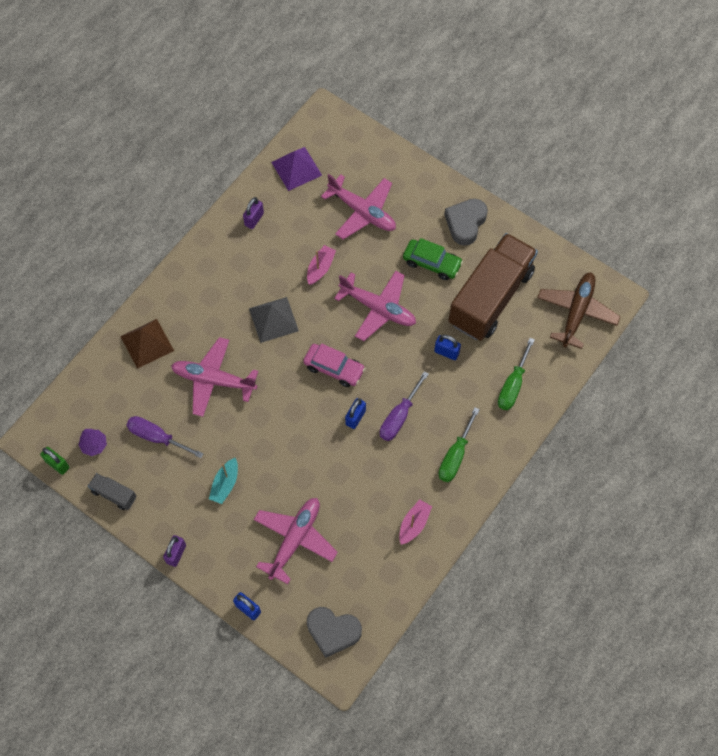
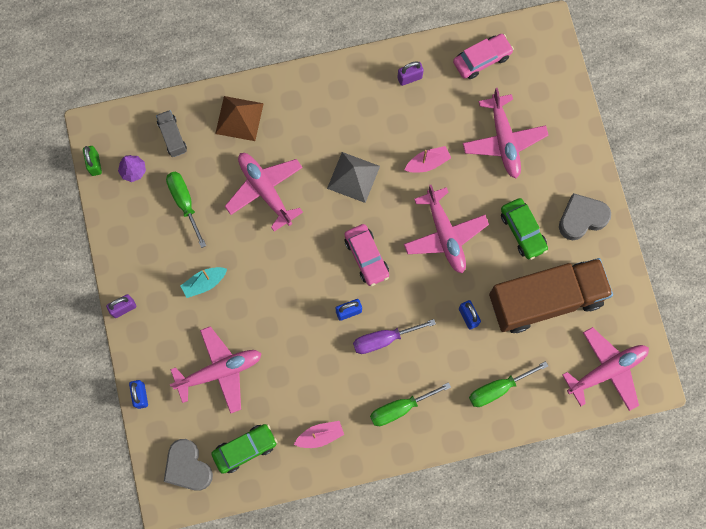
camera: 40 degrees right, 10 degrees up
grey truck [88,473,137,510] -> grey truck moved to [156,110,187,157]
purple screwdriver [126,416,204,458] -> green screwdriver [166,171,206,248]
purple pyramid [271,147,322,191] -> pink car [453,34,514,79]
brown plane [537,273,621,349] -> pink plane [562,327,649,411]
none -> green car [211,424,277,474]

